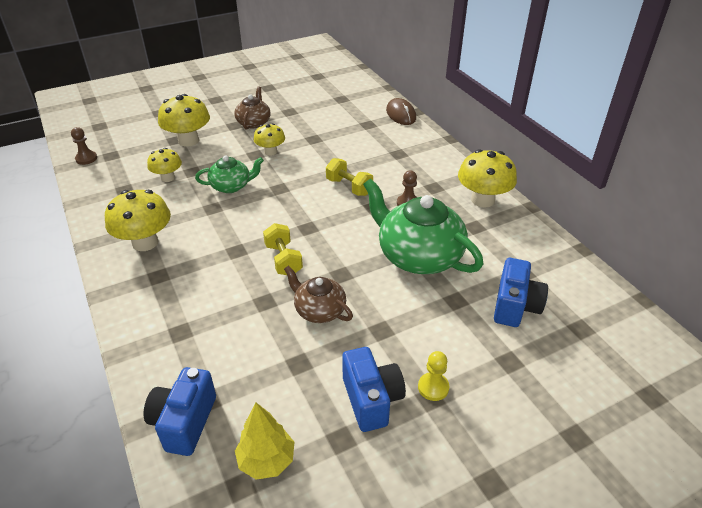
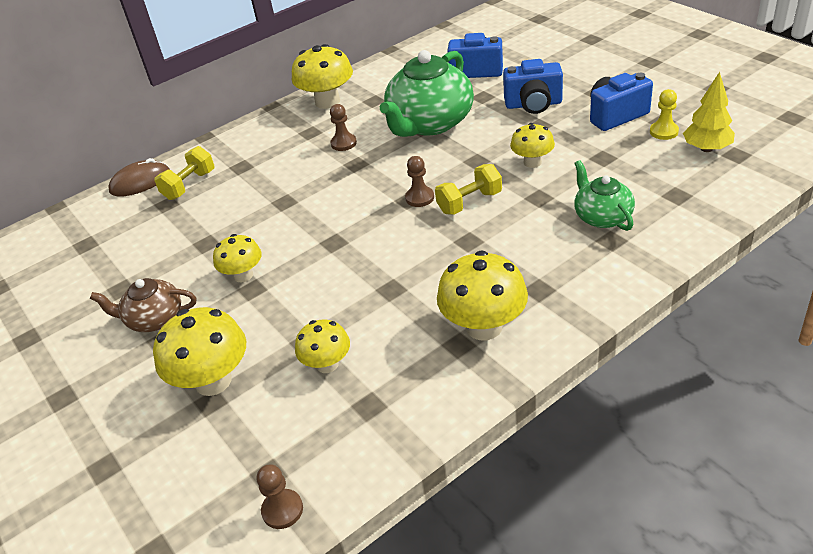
camera: 95 degrees left, 0 degrees up
blue camera [143,367,216,456] -> blue camera moved to [503,59,563,114]
green teapot [195,155,264,193] -> green teapot moved to [574,160,635,231]
brown teapot [284,266,353,323] -> yellow mushroom [510,123,555,168]
yellow dumbbell [326,158,373,196] -> yellow dumbbell moved to [154,146,214,200]
yellow pawn [418,351,449,401] -> yellow pawn moved to [650,89,679,140]
none -> brown pawn [405,156,434,207]

